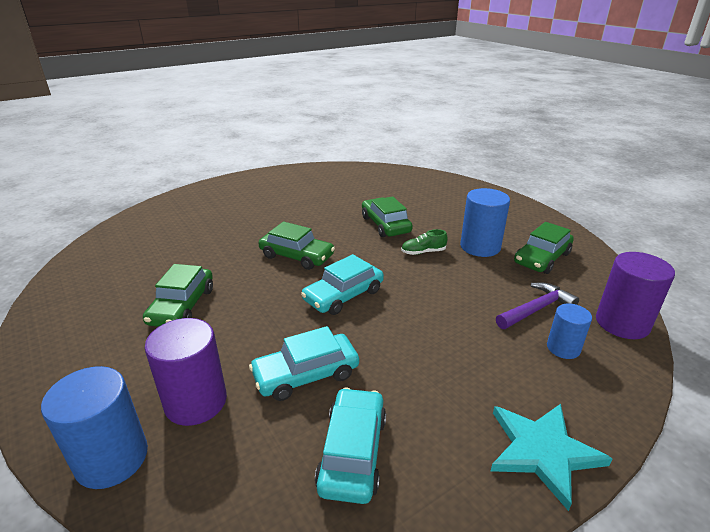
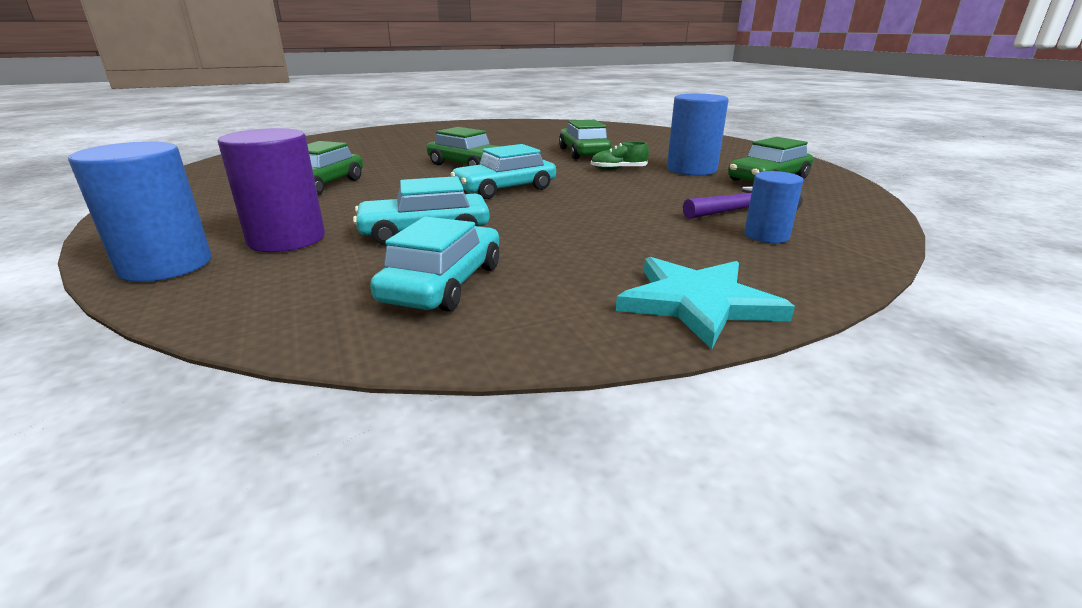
camera: 10 degrees right, 5 degrees down
purple cylinder [596,252,675,339] -> none

